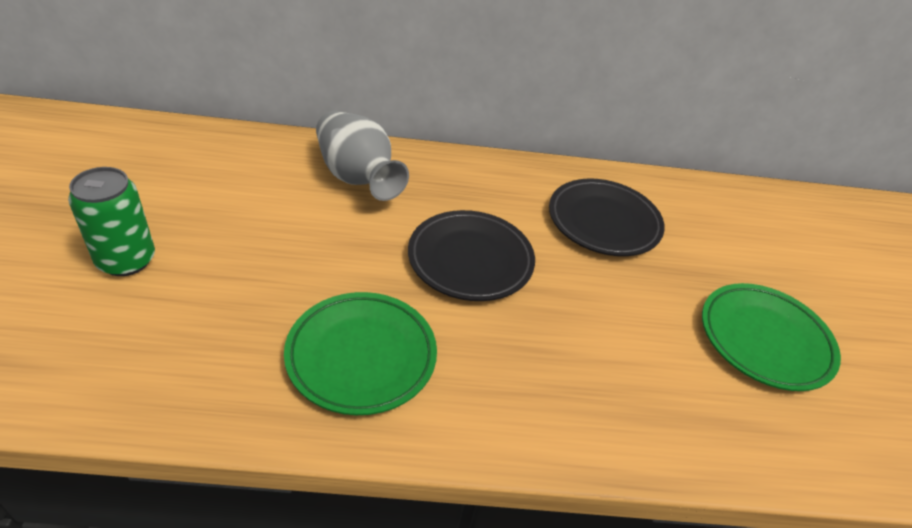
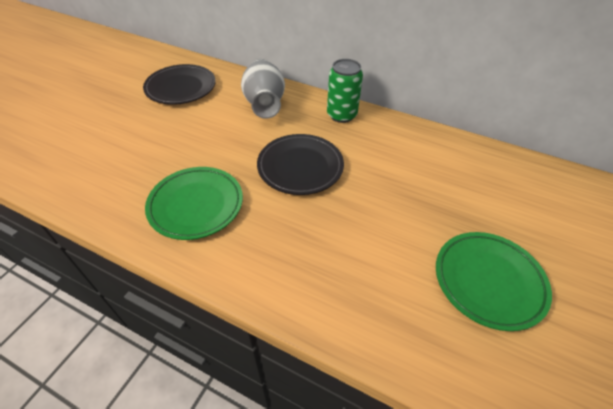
camera: 30 degrees right, 5 degrees up
green can [68,167,155,276] -> green can moved to [327,59,363,123]
black plate [549,179,665,256] -> black plate moved to [143,64,216,105]

